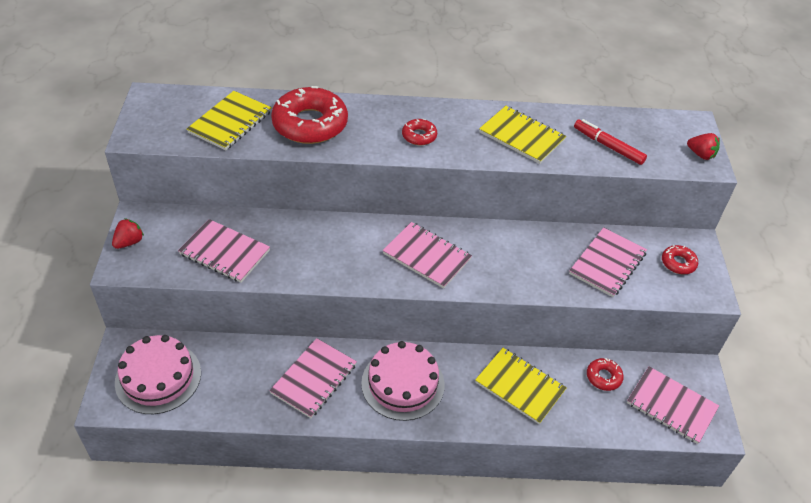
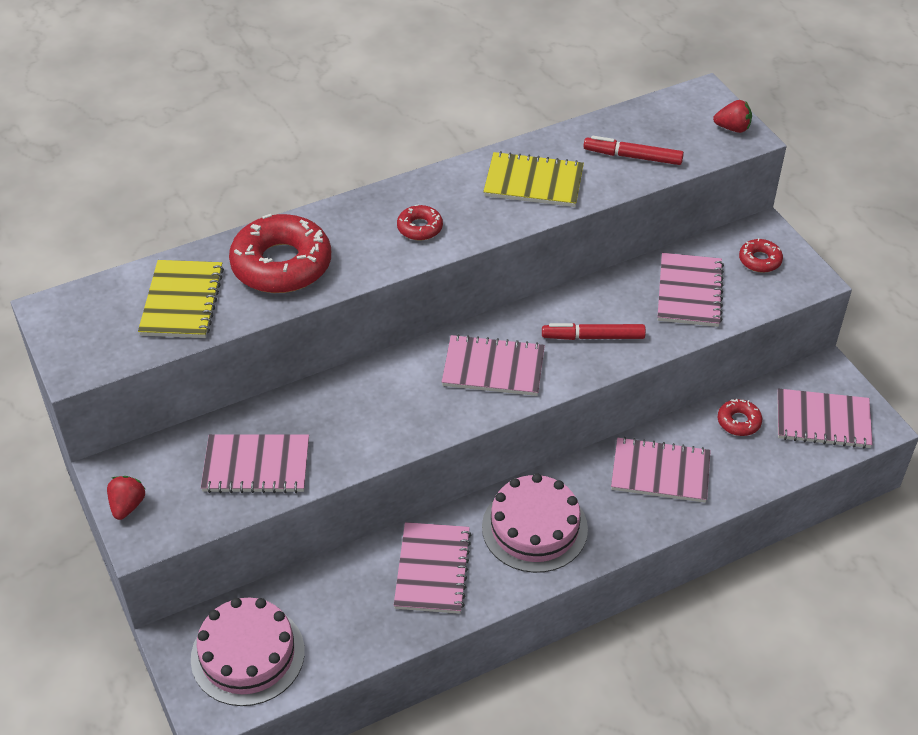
camera: 25 degrees left, 0 degrees up
yellow notebook [475,348,567,424] -> pink notebook [611,437,711,503]
none -> red marker [542,323,646,340]

